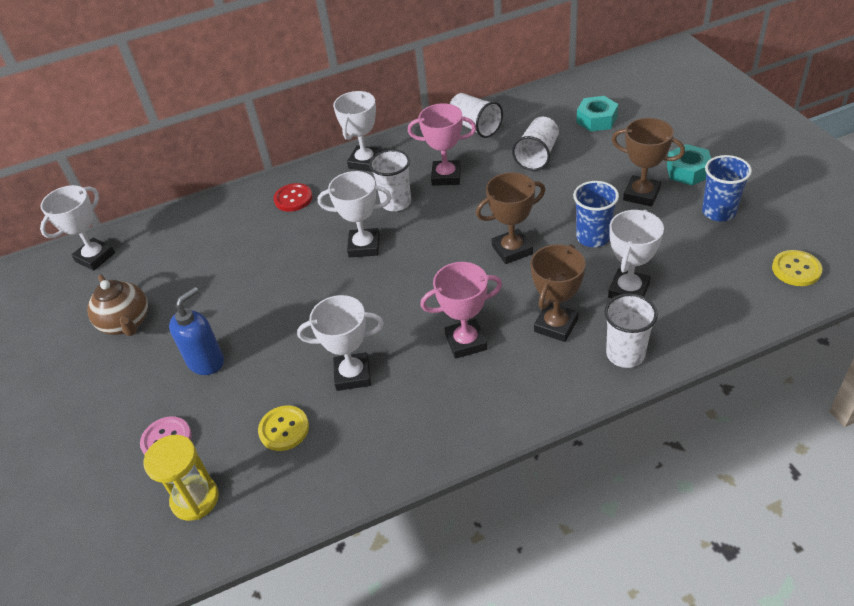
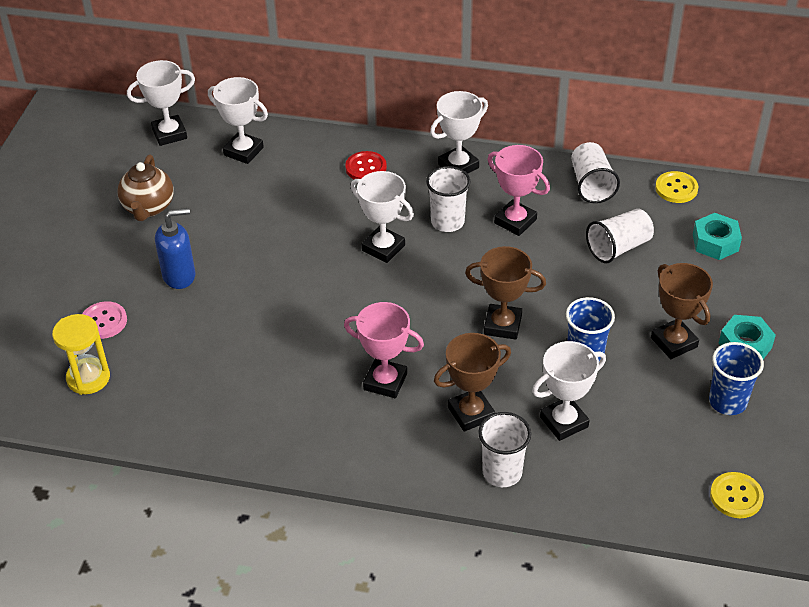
camera: 30 degrees right, 0 degrees up
yellow button [258,405,309,451] -> yellow button moved to [655,171,698,203]
white trophy [297,295,384,391] -> white trophy moved to [208,77,268,164]

